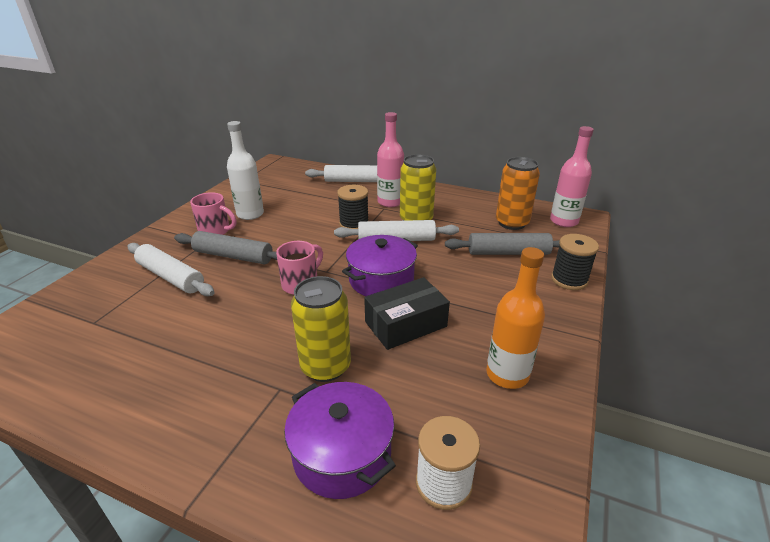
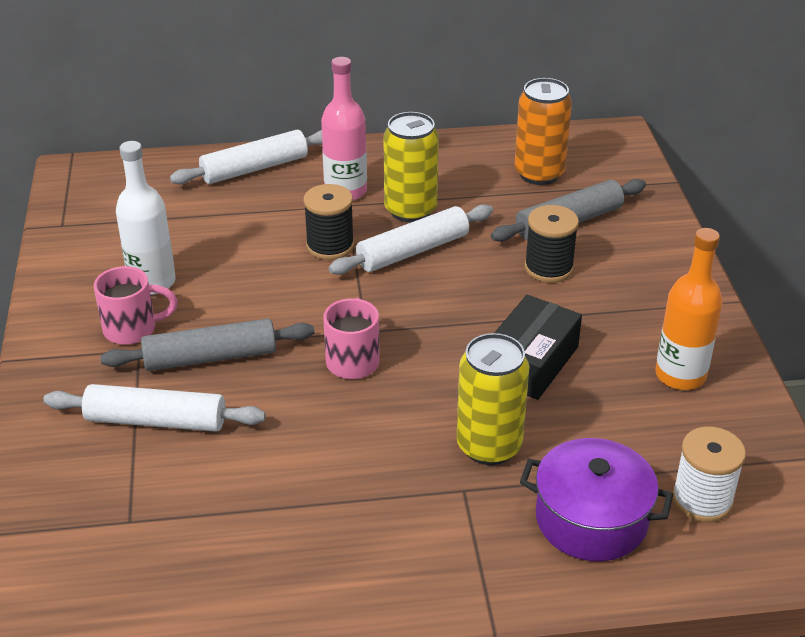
camera: 30 degrees left, 5 degrees up
purple pot [342,235,418,296] -> none
pink bottle [550,126,594,227] -> none
black spool [551,234,599,290] -> black spool moved to [524,205,579,283]

